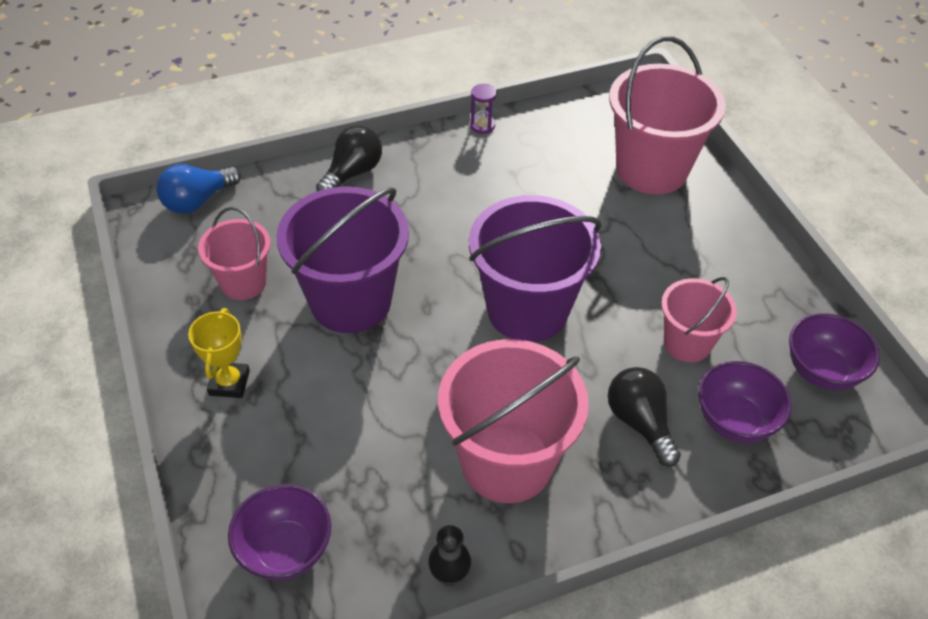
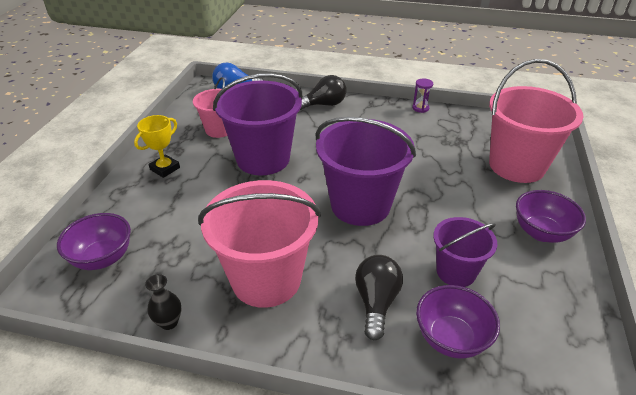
camera: 35 degrees right, 10 degrees down
pink bucket [661,277,737,363] -> purple bucket [433,217,497,287]
purple bowl [789,313,880,390] -> purple bowl moved to [516,190,586,243]

